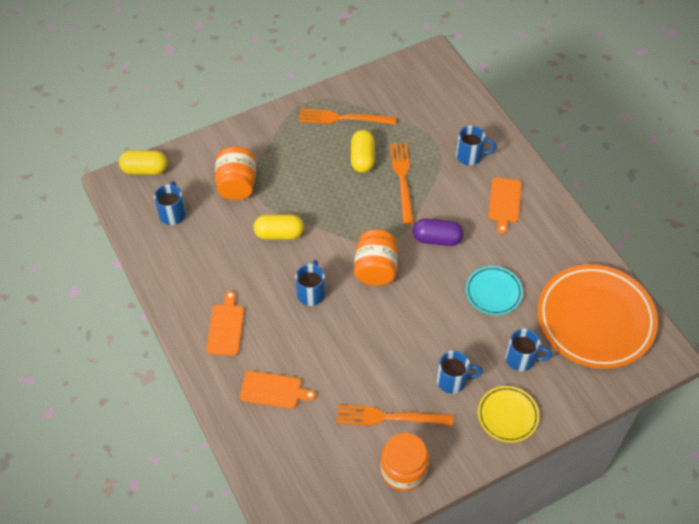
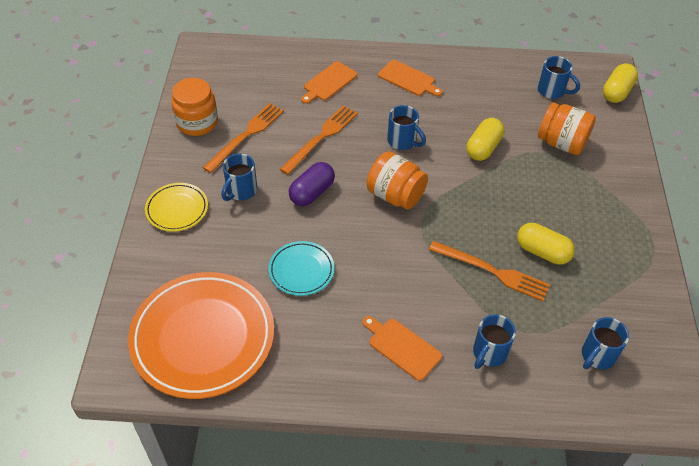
camera: 120 degrees right, 5 degrees down
orange fork [299,109,396,125] -> orange fork moved to [280,105,358,175]
purple capsule [413,218,463,246] -> purple capsule moved to [289,162,335,206]
blue mug [506,329,552,371] -> blue mug moved to [582,317,629,369]

